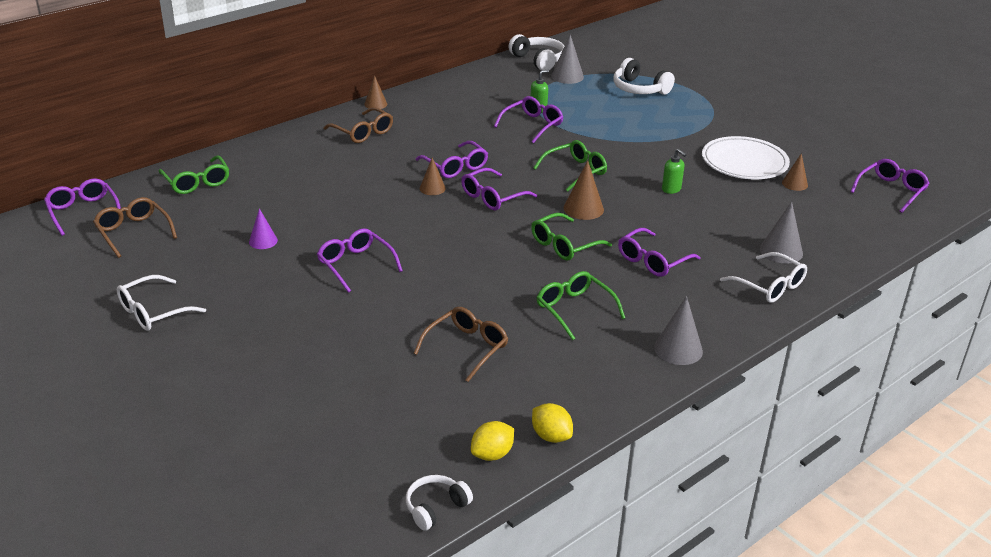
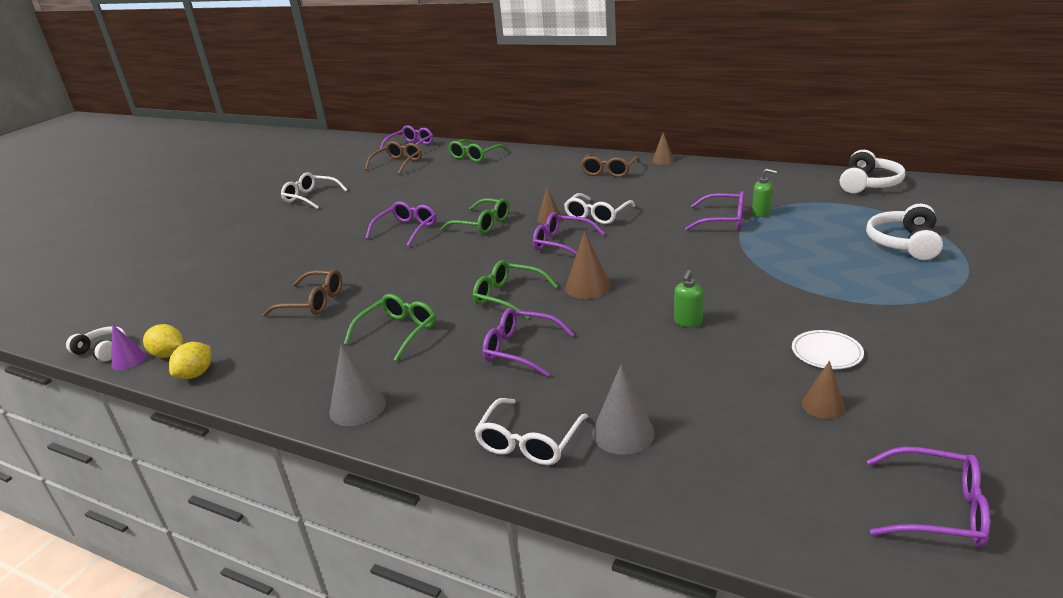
camera: 70 degrees right, 5 degrees down
purple cone [249,208,278,249] -> purple cone moved to [112,324,146,370]
purple glasses [415,141,488,178] -> white glasses [564,193,636,224]
green glasses [533,140,607,192] -> green glasses moved to [441,198,509,234]
grey cone [551,34,584,84] -> none
white plate [702,136,790,179] -> white plate [792,330,864,369], size x0.53

